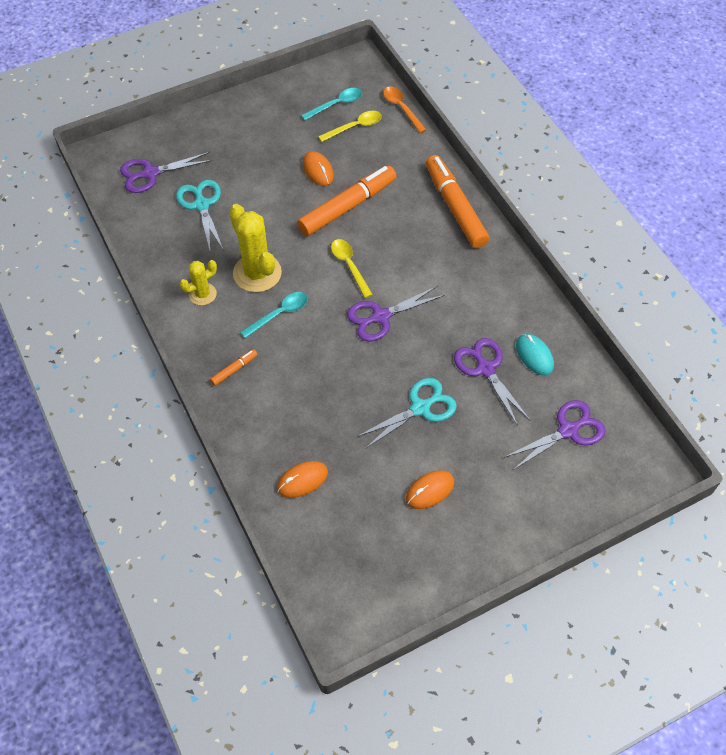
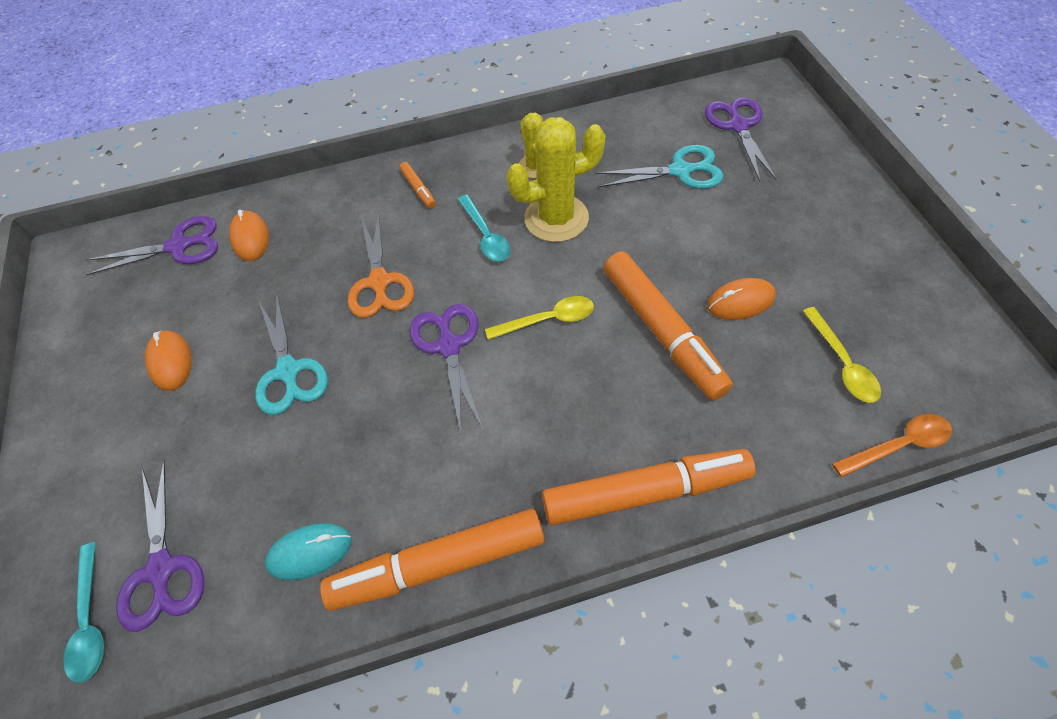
camera: 105 degrees right, 0 degrees up
turquoise spoon [301,88,362,120] -> turquoise spoon moved to [63,542,104,683]
purple scissors [454,338,530,426] -> purple scissors moved to [86,216,218,275]
none -> orange marker [320,509,545,611]
none -> orange scissors [348,211,414,318]

